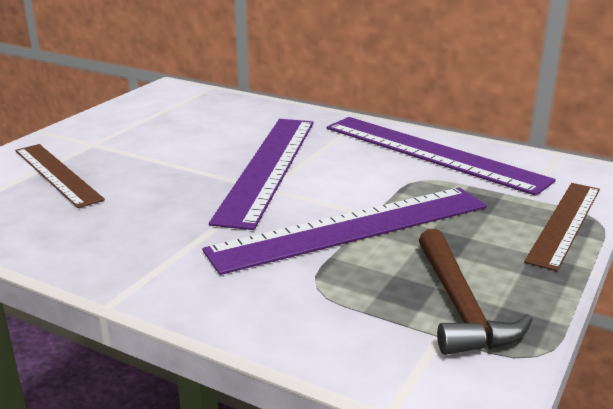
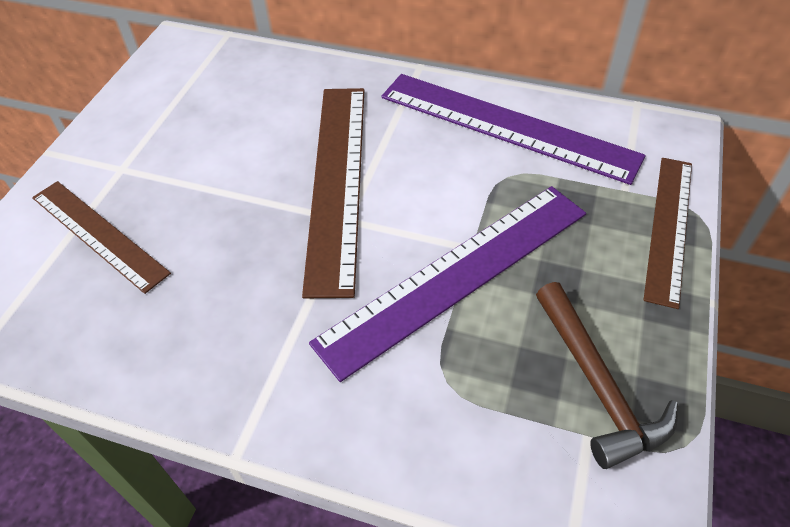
camera: 10 degrees left, 25 degrees up
purple ruler [209,119,314,230] -> brown ruler [302,88,364,298]

